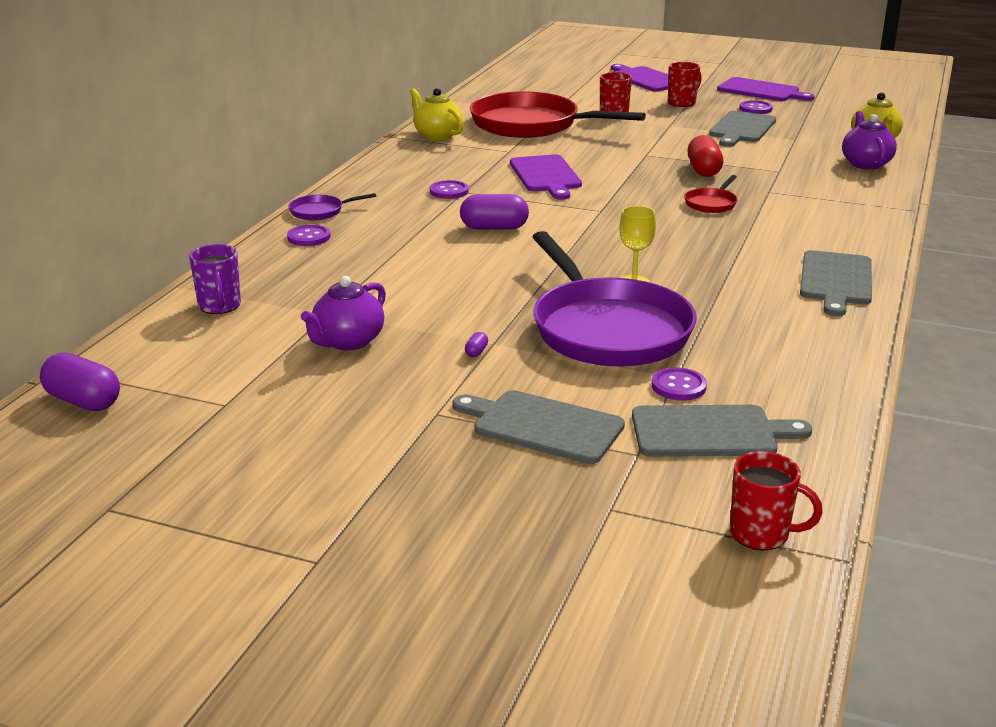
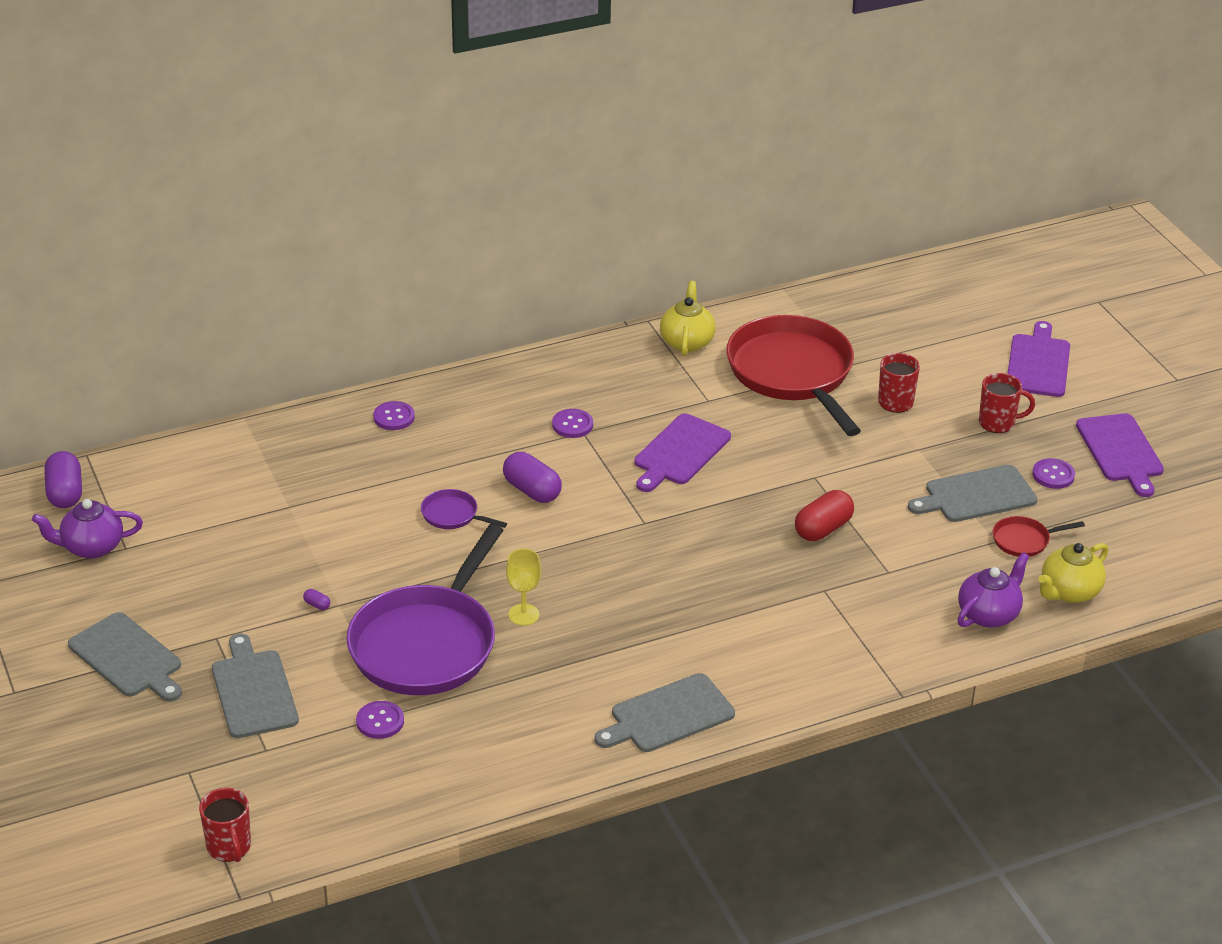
camera: 45 degrees right, 10 degrees up
purple mug [189,244,241,314] -> none
purple pan [288,193,376,221] -> purple pan moved to [421,489,507,529]
purple teapot [301,276,386,350] -> purple teapot moved to [32,499,143,559]
purple capsule [465,332,488,357] -> purple capsule turned 60 degrees clockwise [303,589,330,610]
grey cutting board [632,405,812,457] -> grey cutting board moved to [68,612,182,702]
red pan [684,175,738,213] -> red pan moved to [992,516,1085,557]

